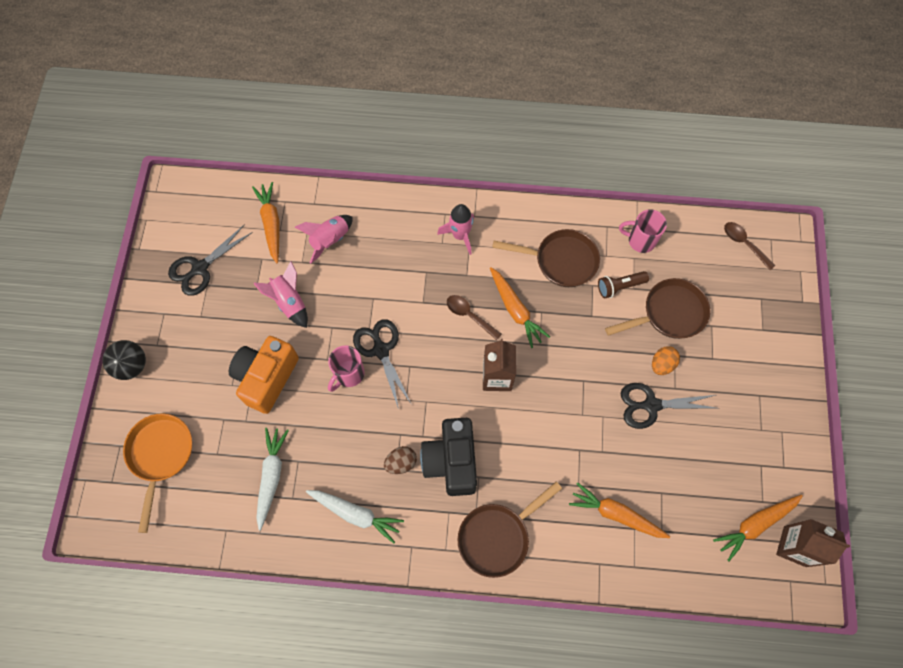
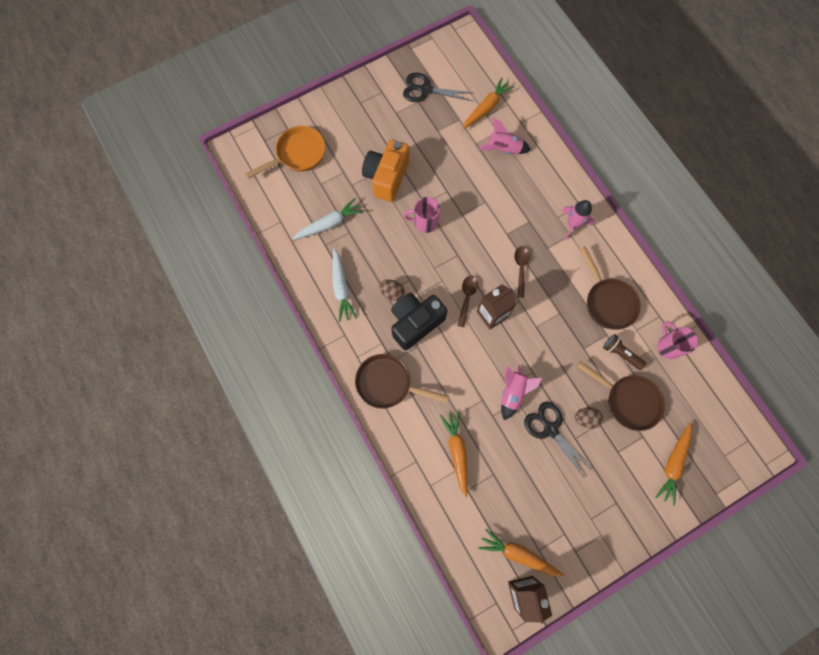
camera: 55 degrees right, 5 degrees up
black ball [103,340,146,380] -> none
orange camera [229,336,299,414] -> orange camera turned 60 degrees counterclockwise [362,139,409,202]
pink rocket [253,261,308,328] -> pink rocket moved to [501,365,543,420]
black scissors [353,319,412,409] -> none
orange carrot [490,267,550,348] -> orange carrot moved to [656,423,692,506]
orange egg [652,346,680,375] -> brown egg [575,407,603,429]
brown spoon [724,222,776,270] -> brown spoon moved to [457,276,478,327]

